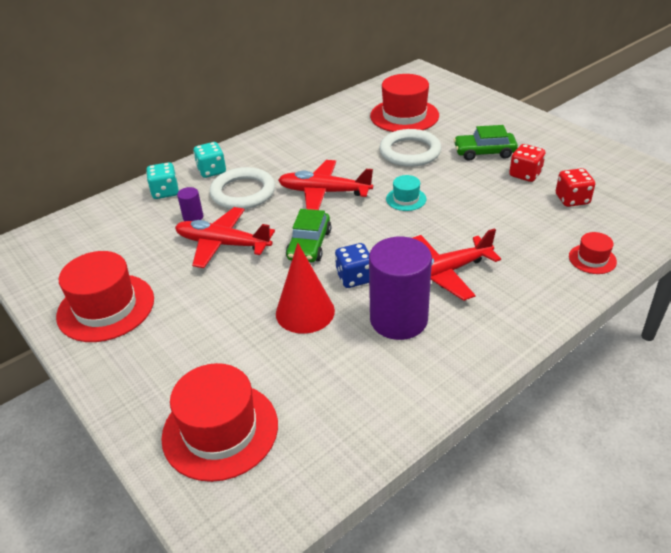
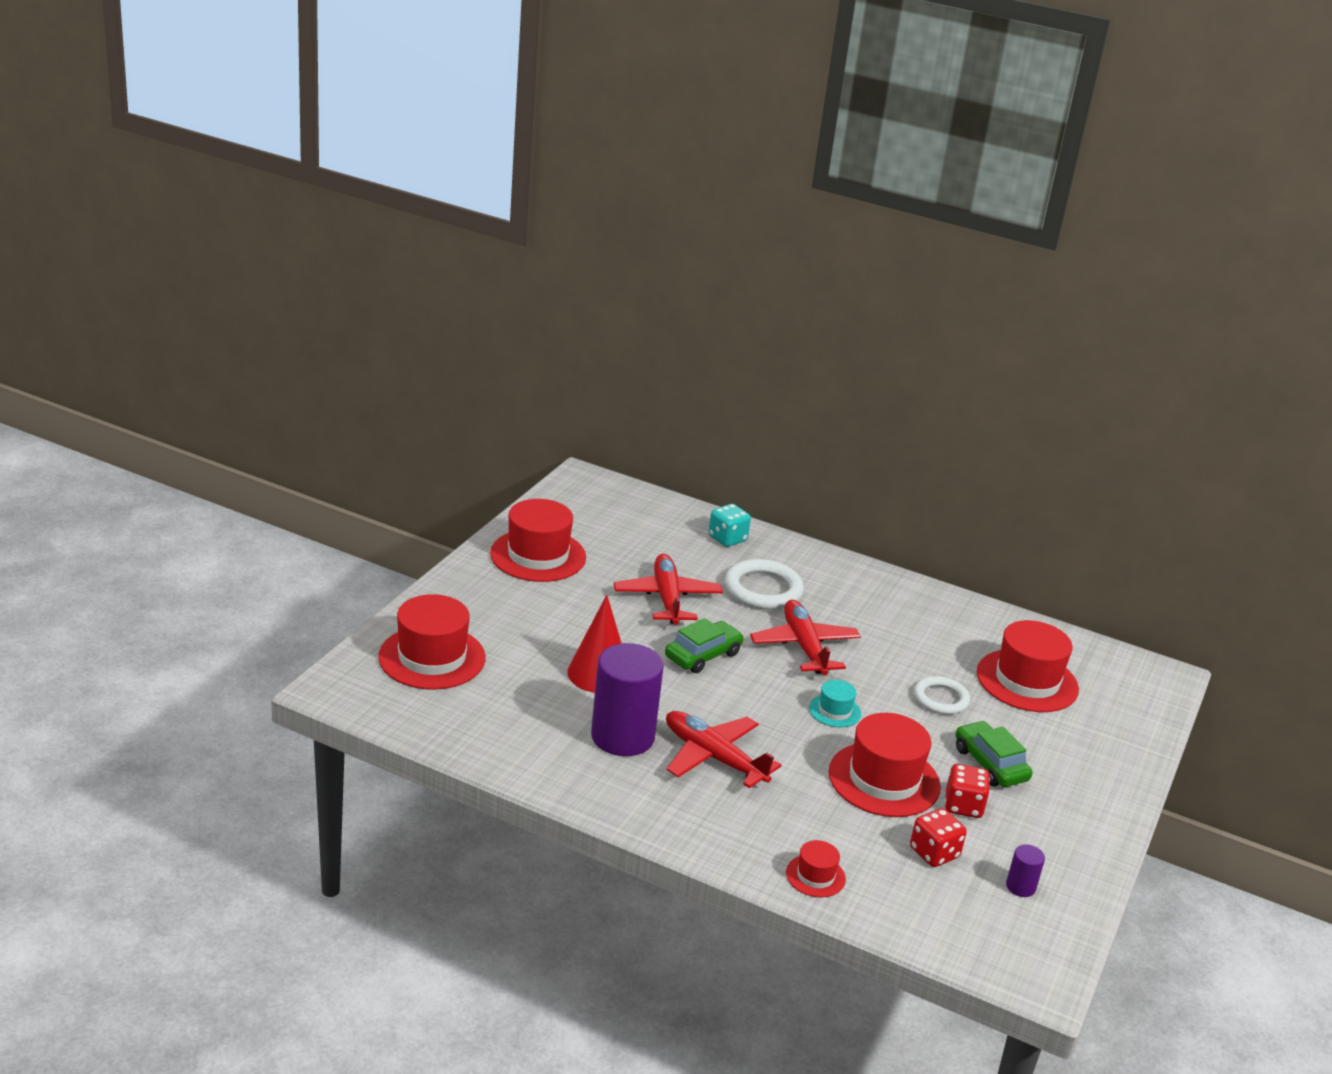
camera: 60 degrees right, 10 degrees down
purple cylinder [177,187,203,221] -> purple cylinder moved to [1006,844,1045,897]
turquoise dice [193,142,226,178] -> none
green car [286,209,331,262] -> green car turned 150 degrees clockwise [665,618,744,673]
blue dice [335,243,370,288] -> none
white ring [379,129,441,167] -> white ring [914,676,970,715], size x0.65
none -> red hat [829,713,941,817]

